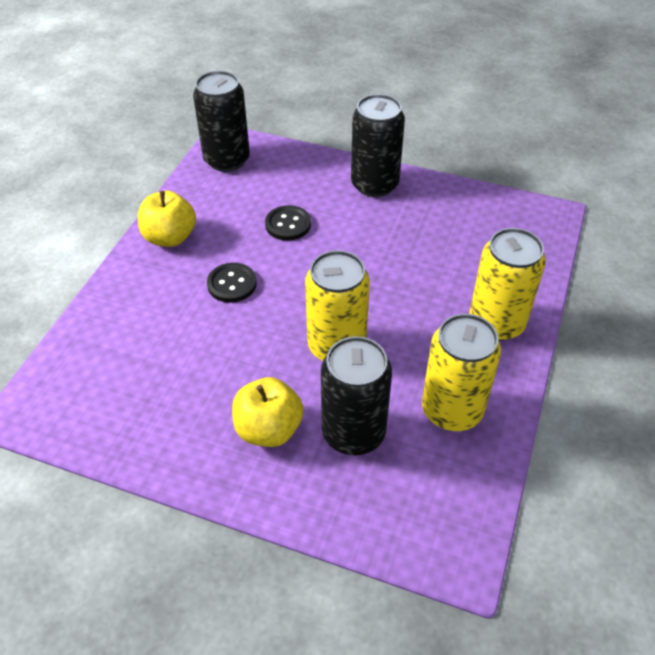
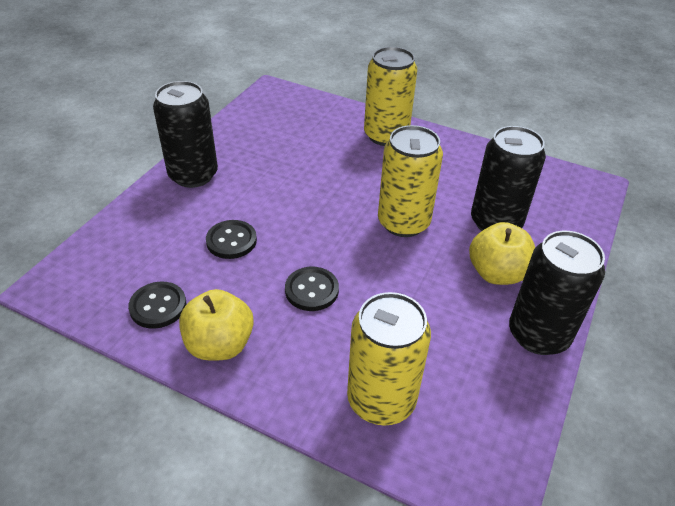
camera: 85 degrees left, 5 degrees down
black can [193,71,250,172] -> black can moved to [509,231,605,355]
yellow can [422,314,501,431] -> yellow can moved to [347,292,431,426]
none -> black button [128,281,186,329]

